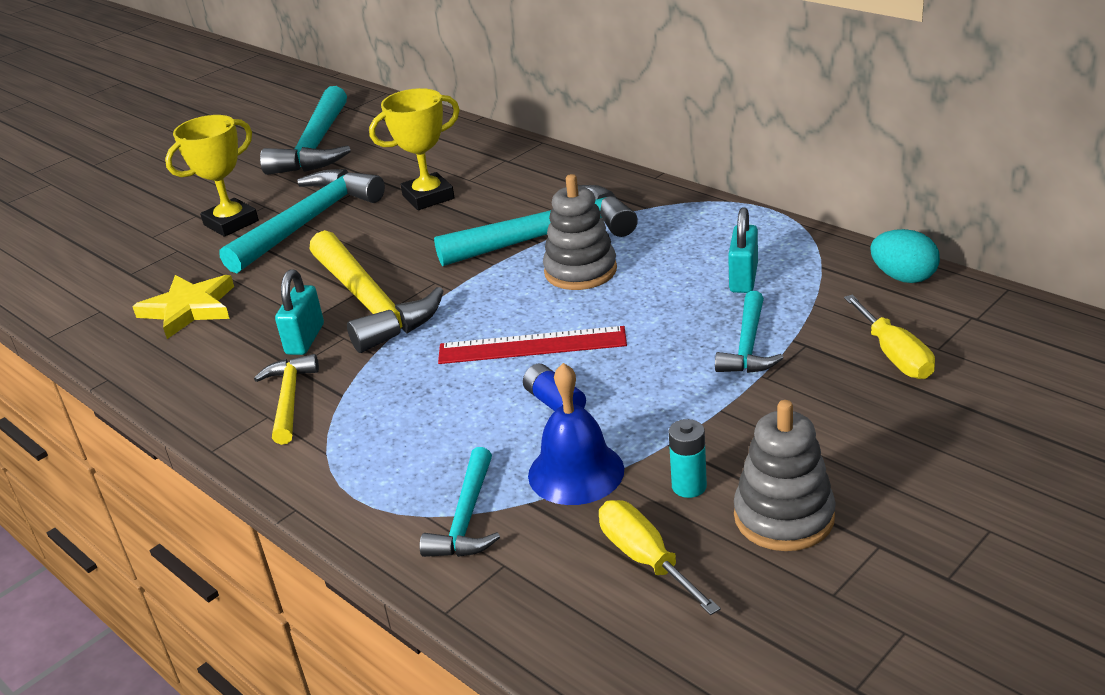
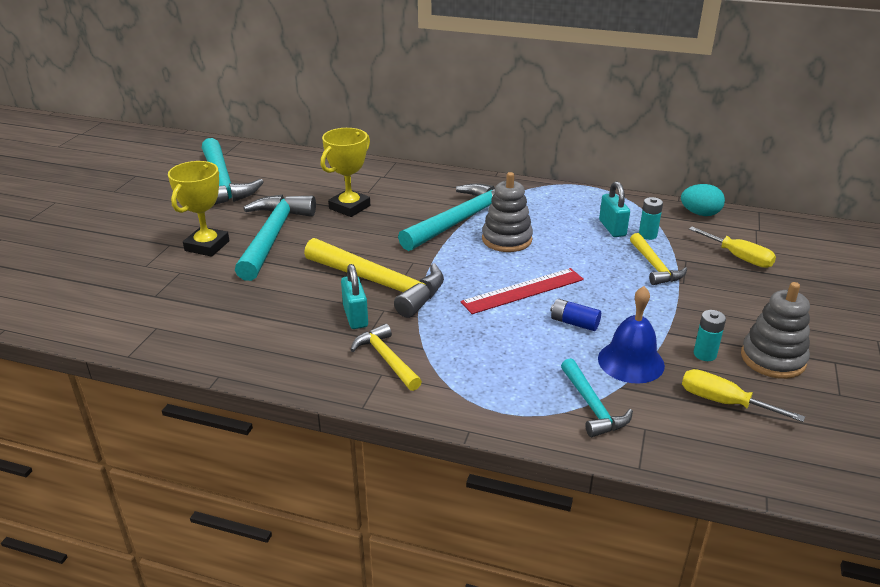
camera: 30 degrees left, 0 degrees up
yellow star [132,275,234,339] -> none
turquoise hammer [715,291,783,373] -> yellow hammer [630,233,687,285]
none -> turquoise battery [639,197,663,240]

